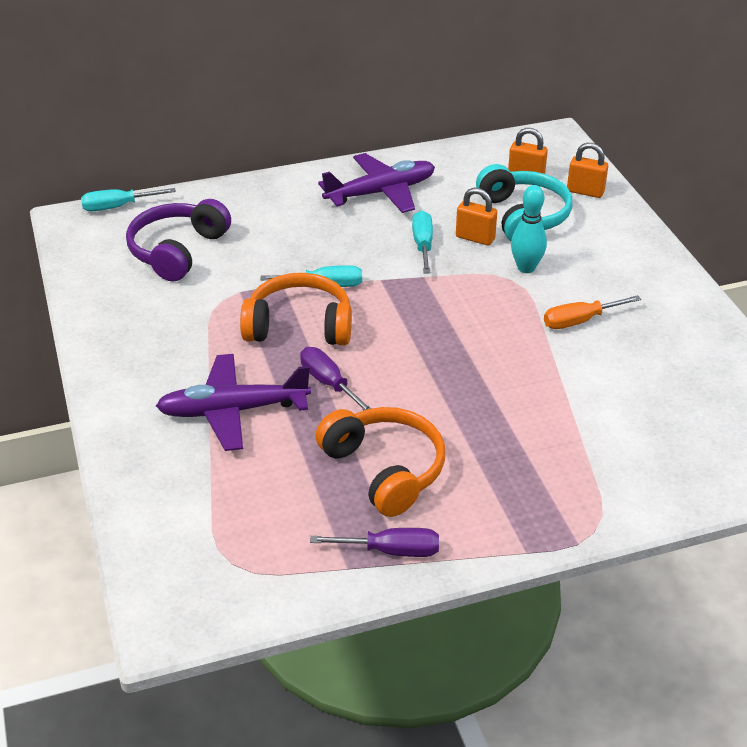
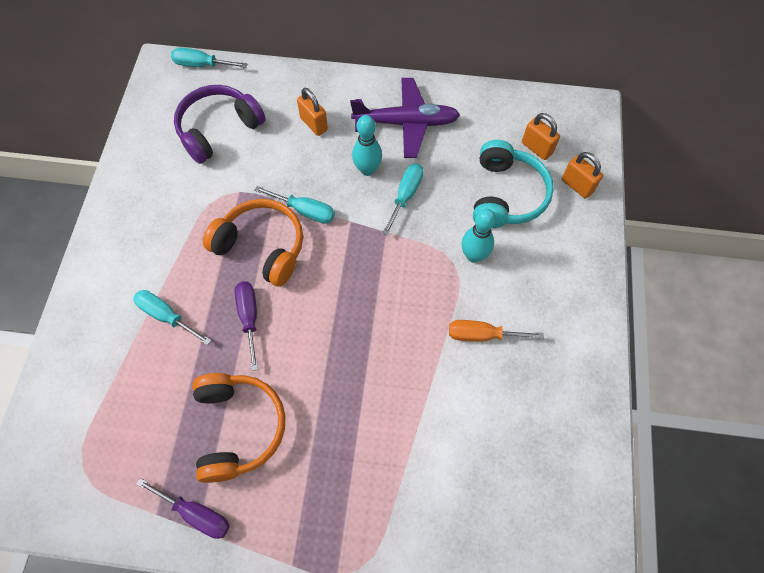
camera: 25 degrees right, 25 degrees up
purple plane [156,354,311,451] -> turquoise screwdriver [133,290,211,345]
orange padlock [456,188,497,245] -> orange padlock moved to [297,88,328,136]
none -> turquoise bowling pin [352,115,382,176]

